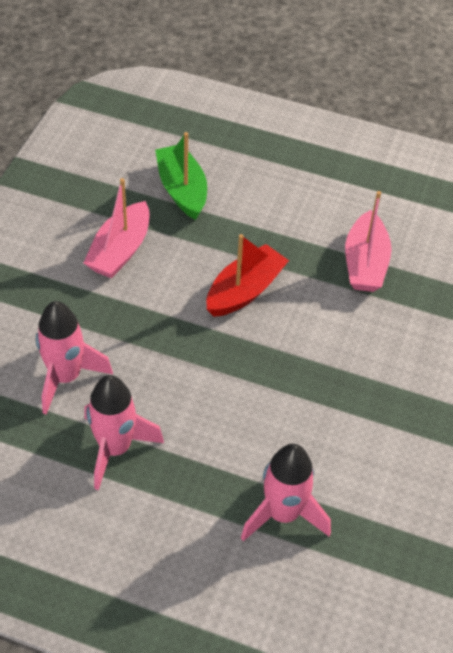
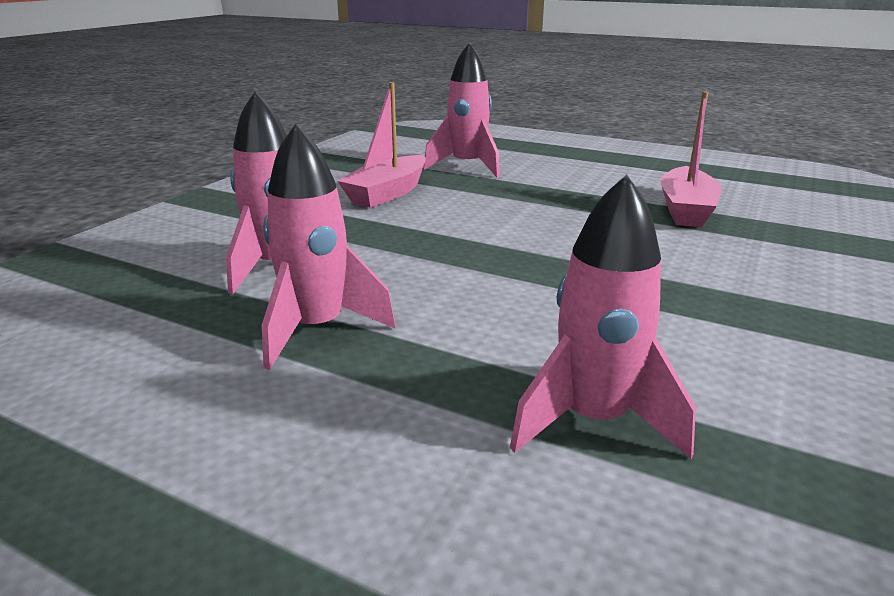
camera: 10 degrees right, 25 degrees down
green boat [155,132,207,220] -> pink rocket [423,42,500,178]
red boat [206,234,289,317] -> none

